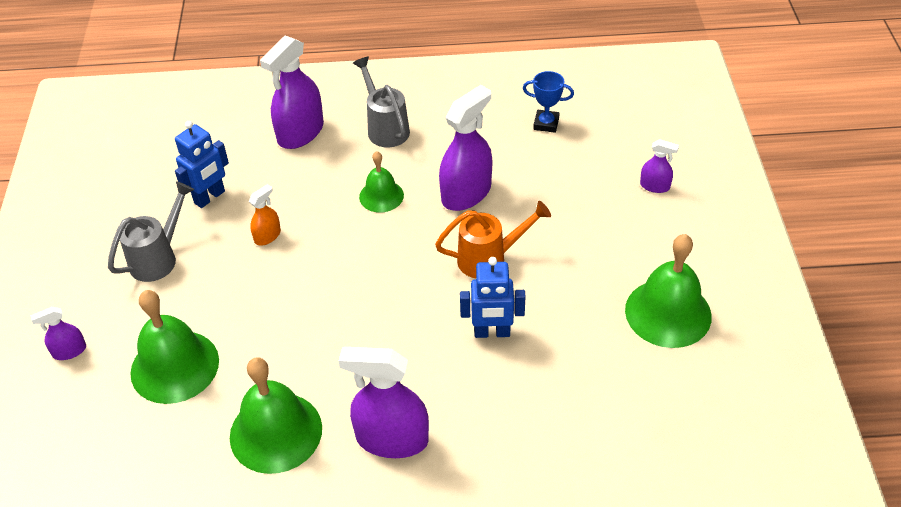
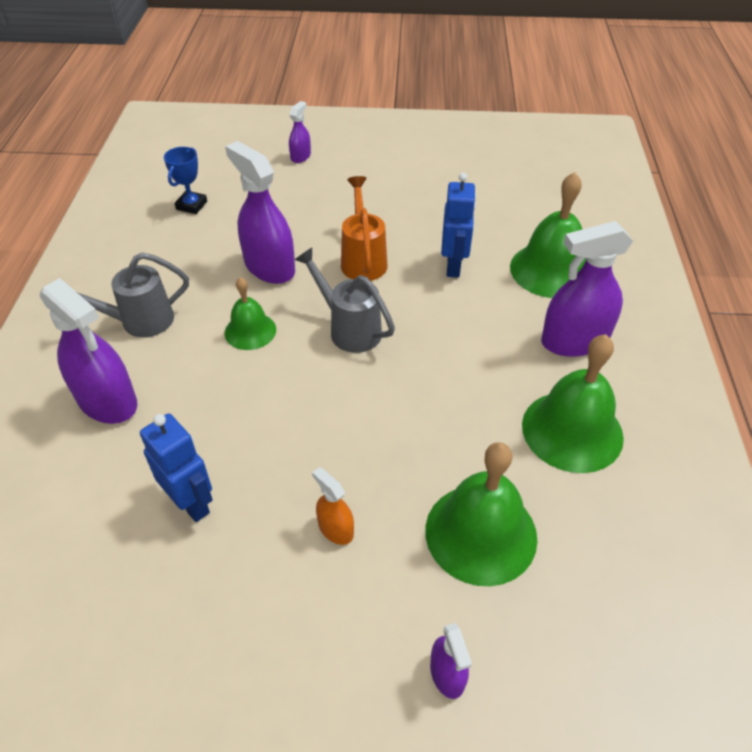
camera: 85 degrees left, 0 degrees up
grey watering can [108,181,194,282] -> grey watering can moved to [295,248,395,353]
orange spray bottle [249,184,281,245] -> orange spray bottle moved to [312,467,354,545]
purple spray bottle [339,347,429,458] -> purple spray bottle turned 60 degrees clockwise [541,221,633,357]
green bell [625,234,712,348] -> green bell moved to [510,172,586,298]

